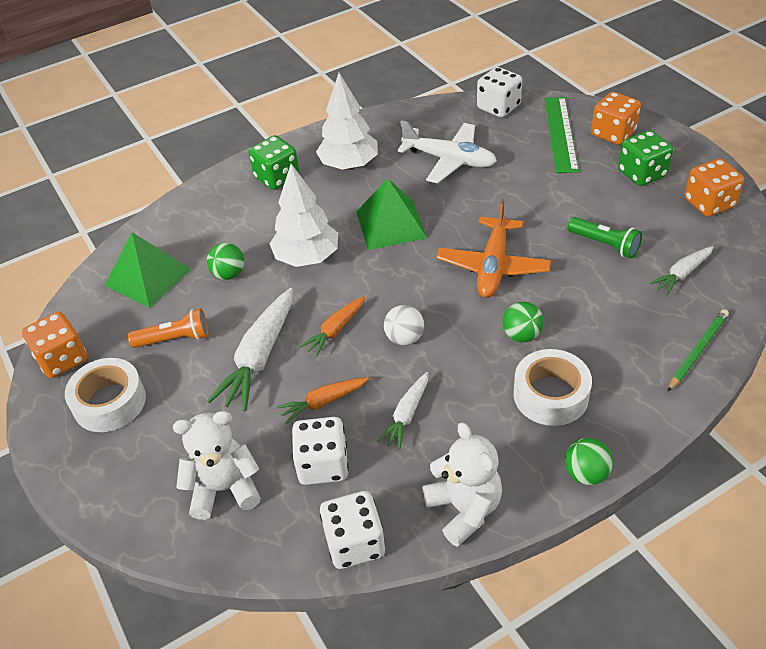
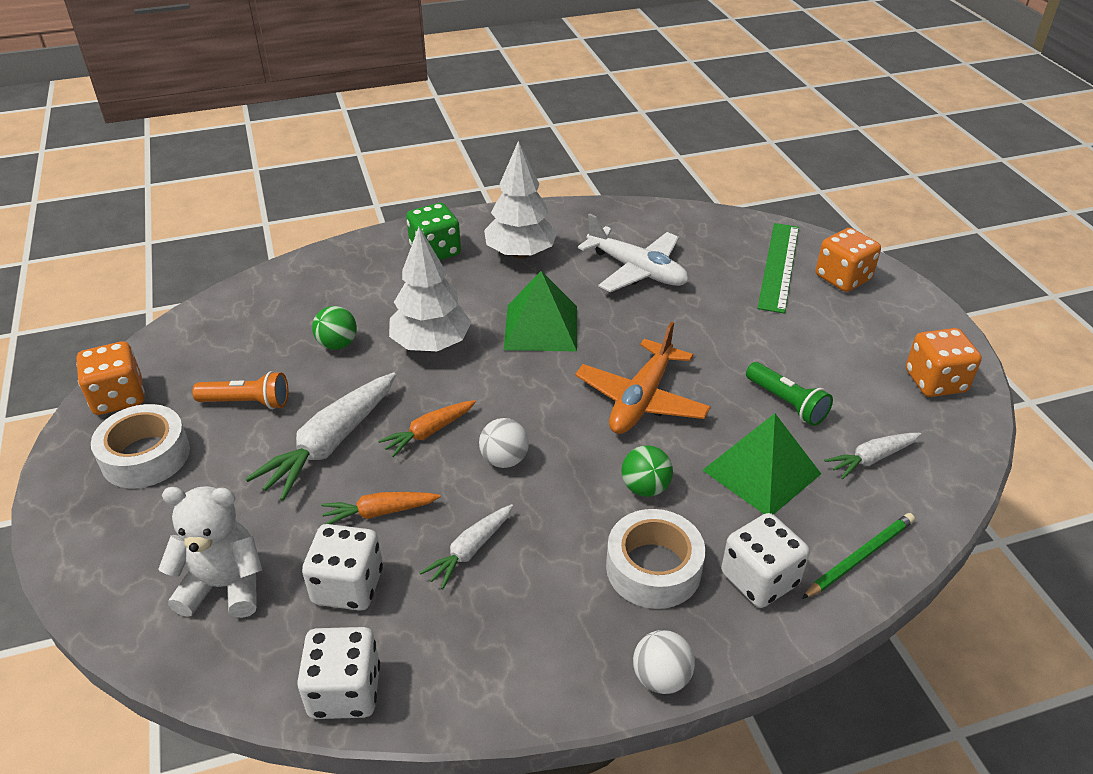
camera: 10 degrees right, 5 degrees down
green pyramid [105,232,192,308] -> green pyramid moved to [703,413,821,515]
white teddy bear [422,422,502,547] -> none
white dice [477,67,522,117] -> white dice moved to [721,513,810,608]
green ball [565,438,613,485] -> white ball [633,630,695,694]
green dice [618,130,673,186] -> none

